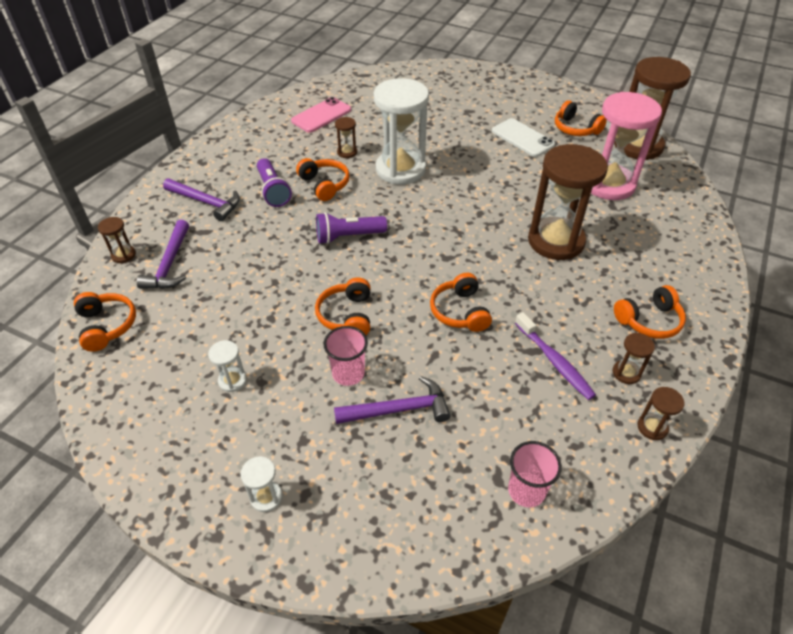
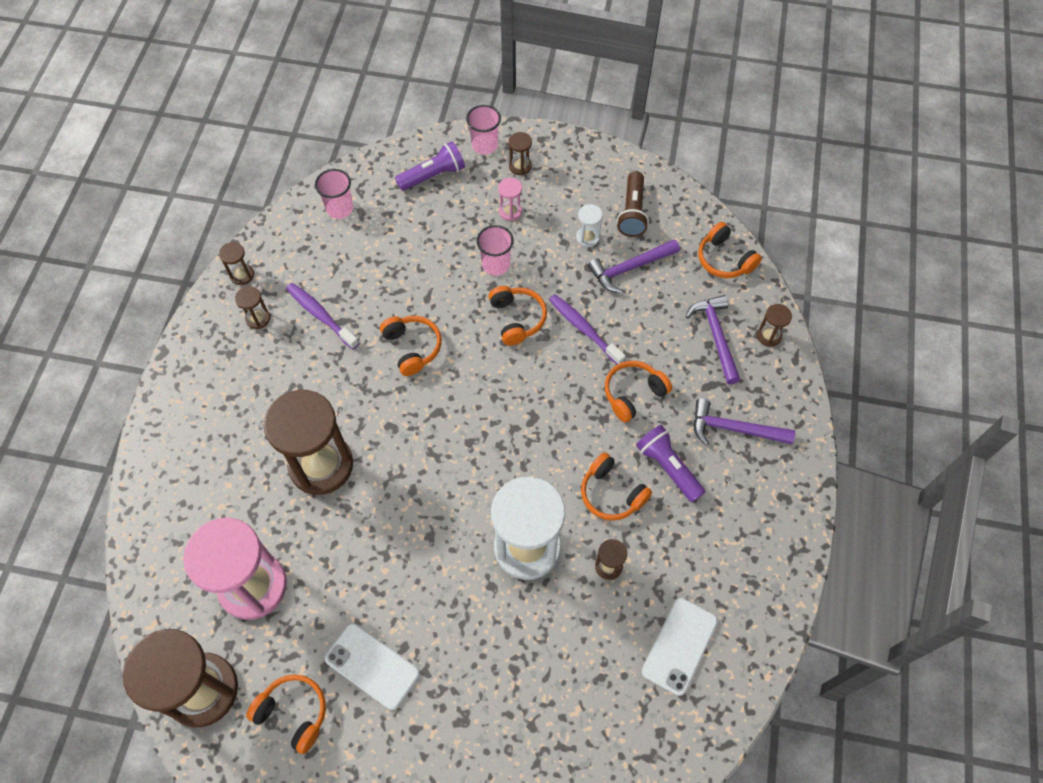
camera: 165 degrees right, 15 degrees up
white hourglass [241,456,283,512] -> brown hourglass [509,132,532,175]
pink phone [291,97,351,133] -> white phone [642,598,718,696]
purple flashlight [316,212,387,244] -> purple flashlight moved to [395,141,465,191]
purple hammer [334,376,450,424] -> purple hammer moved to [588,239,680,293]
orange headphones [614,285,686,339] -> orange headphones moved to [605,361,672,423]
none -> pink cup [466,105,501,155]
none -> pink hourglass [498,178,522,221]
none -> purple toothbrush [549,294,626,365]
none -> brown flashlight [617,171,649,237]

